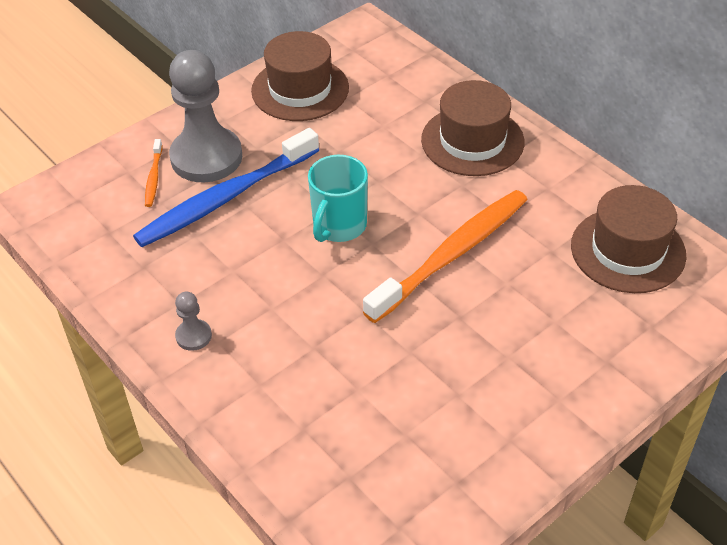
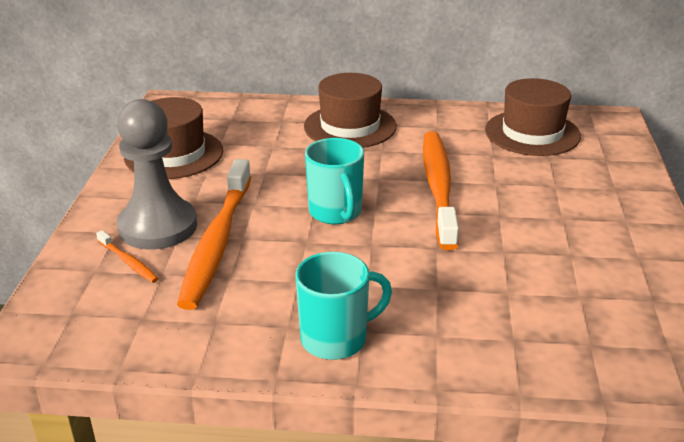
camera: 45 degrees left, 15 degrees down
blue toothbrush [133,128,319,247] -> orange toothbrush [177,159,251,310]
grey pawn [175,292,212,351] -> turquoise mug [296,252,392,360]

